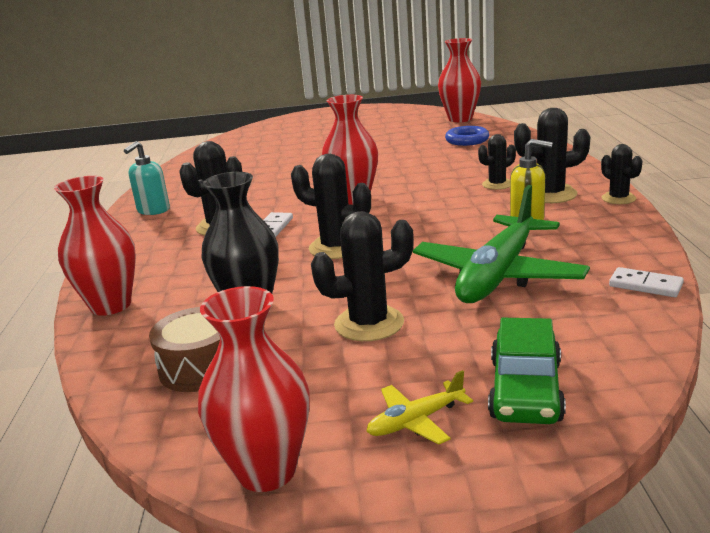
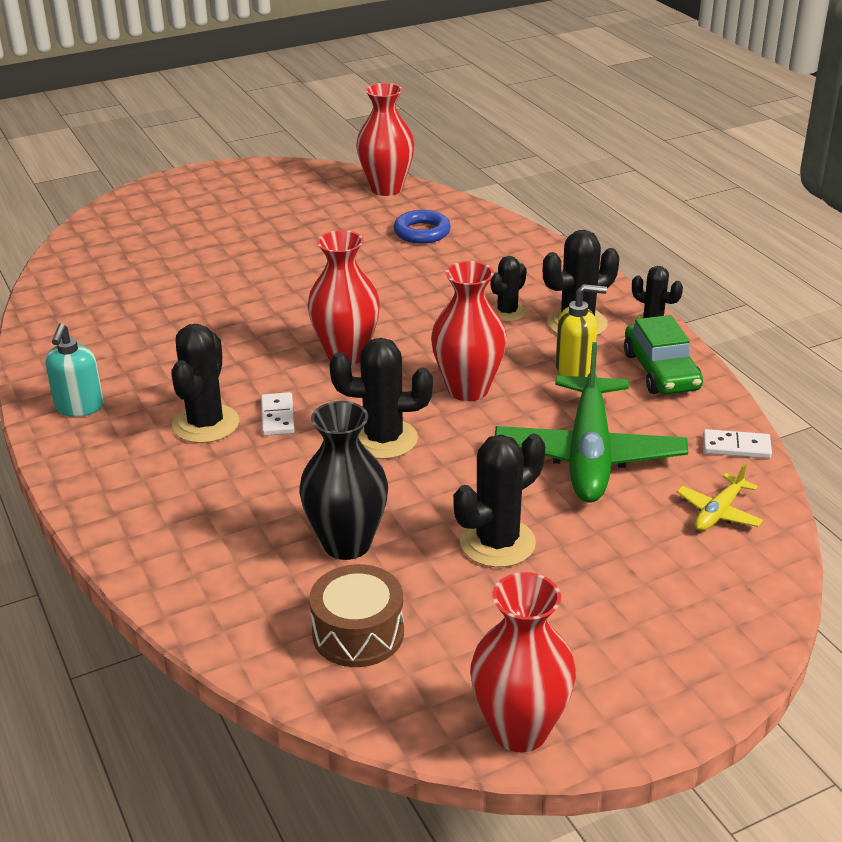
camera: 25 degrees left, 10 degrees up
red vase [54,176,136,316] -> red vase moved to [431,261,507,401]
yellow plane [366,370,473,444] -> yellow plane moved to [677,463,763,531]
green car [488,318,566,424] -> green car moved to [624,315,703,394]

